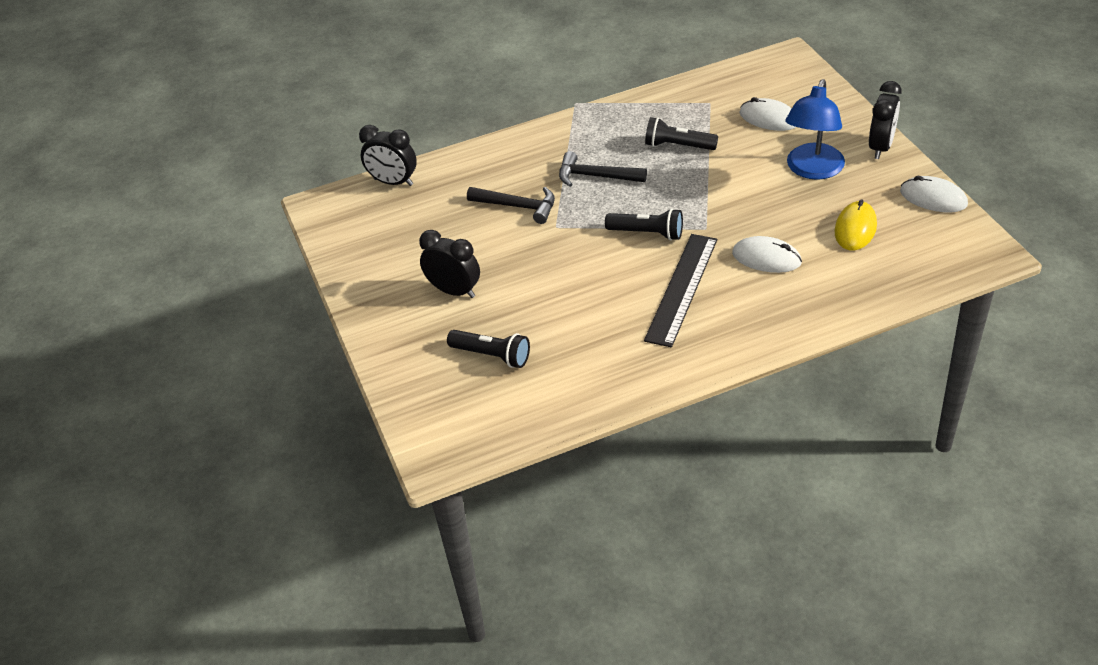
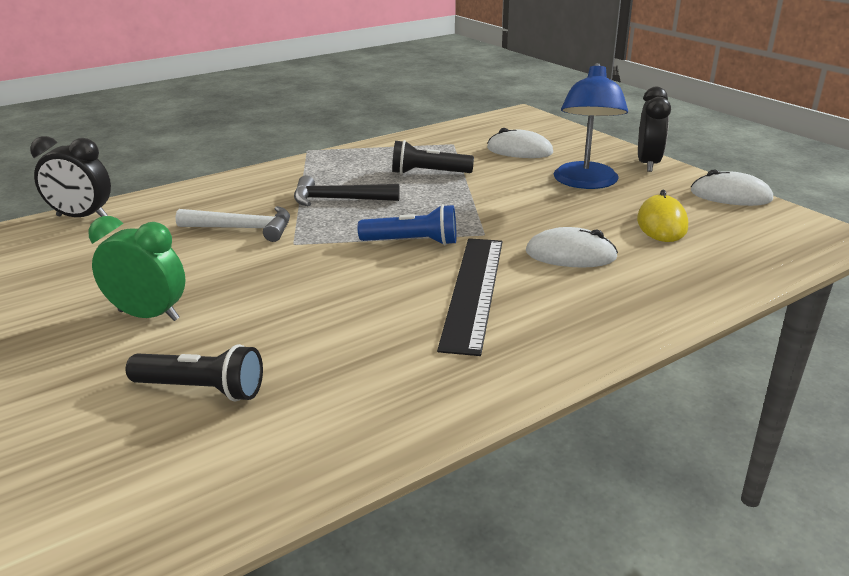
camera: 15 degrees left, 15 degrees down
black clock [419,230,480,298] -> green clock [88,216,185,321]
black hammer [467,187,555,224] -> white hammer [175,206,290,242]
black flashlight [605,208,683,241] -> blue flashlight [358,204,456,245]

